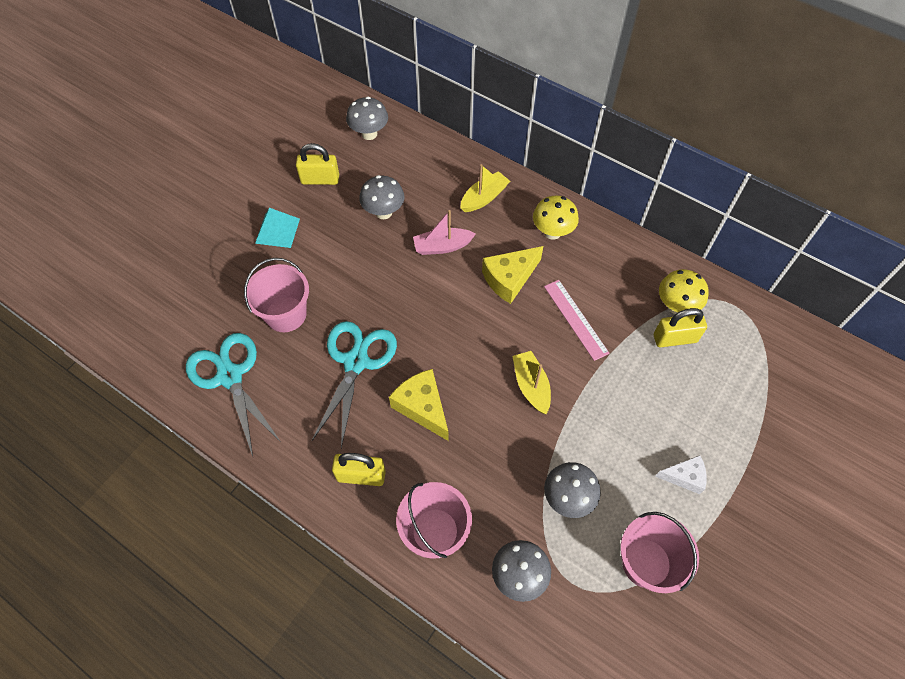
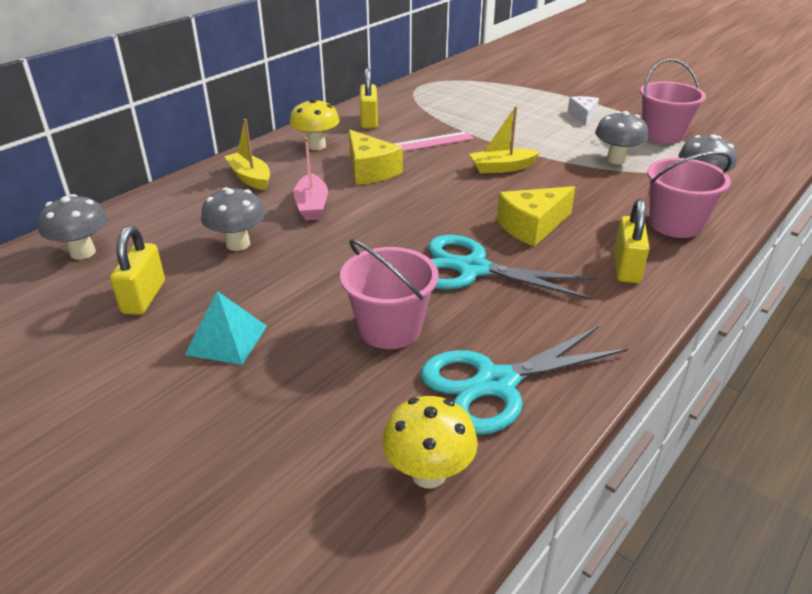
camera: 85 degrees left, 25 degrees down
yellow padlock [654,308,707,347] -> yellow padlock moved to [360,68,378,129]
yellow mushroom [659,269,709,314] -> yellow mushroom moved to [382,396,478,488]

